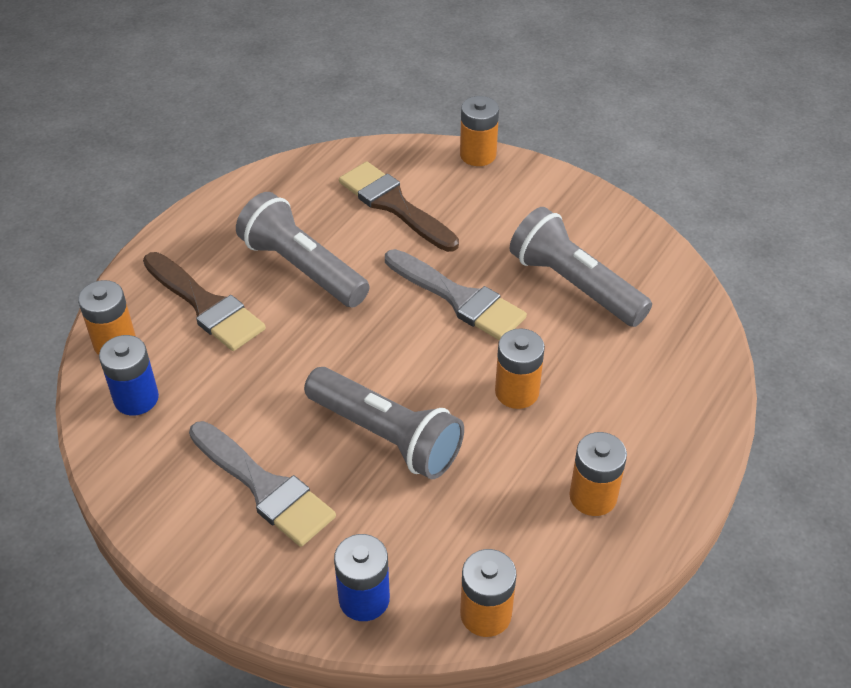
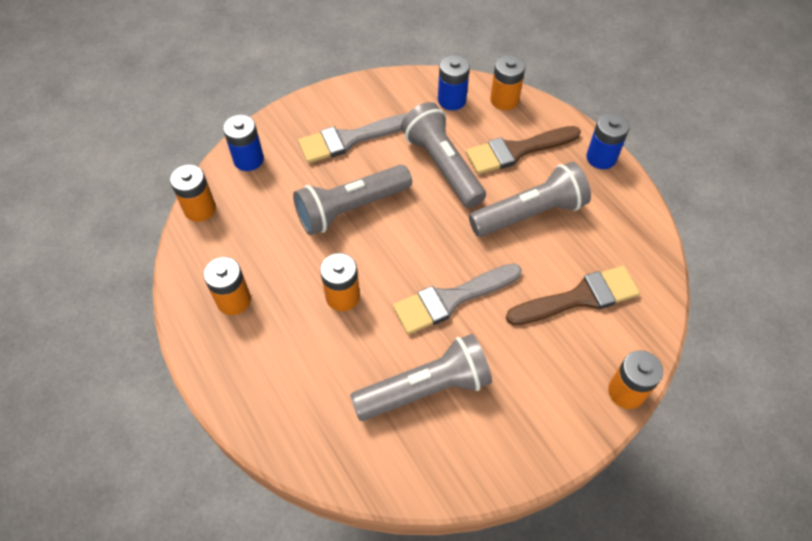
camera: 115 degrees right, 10 degrees up
none -> grey flashlight [401,102,486,208]
none -> blue battery [586,113,630,169]

